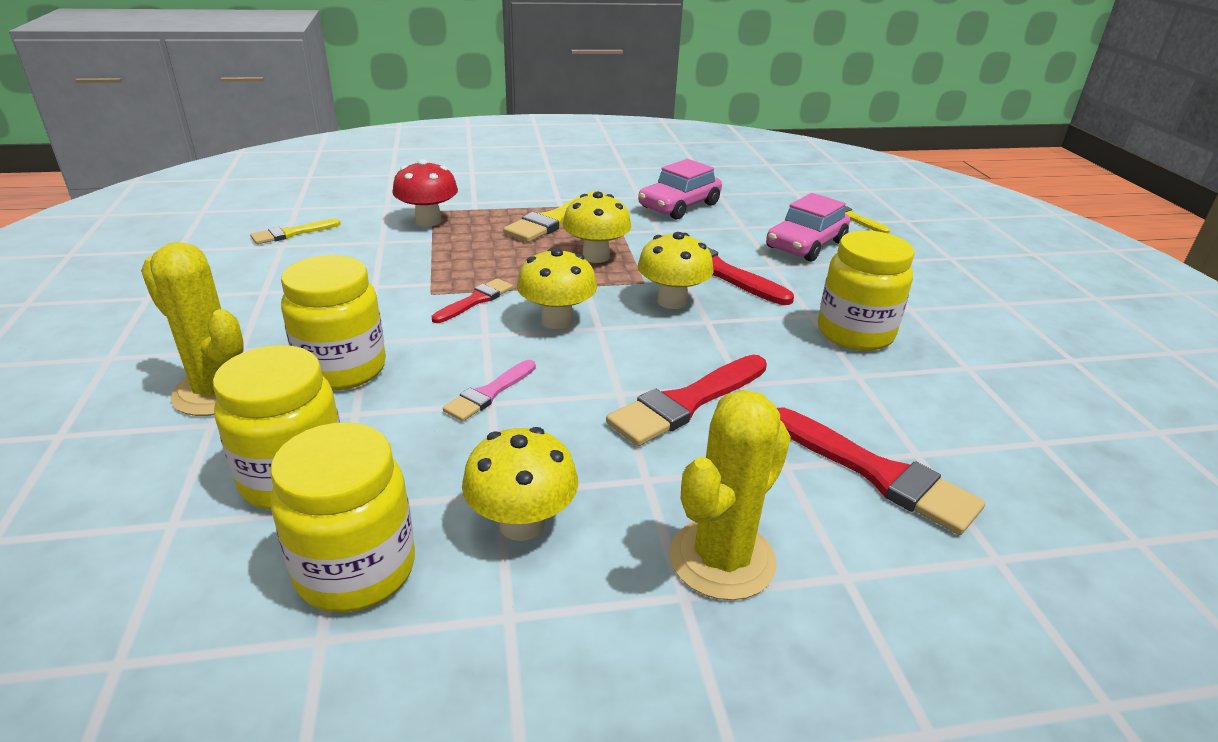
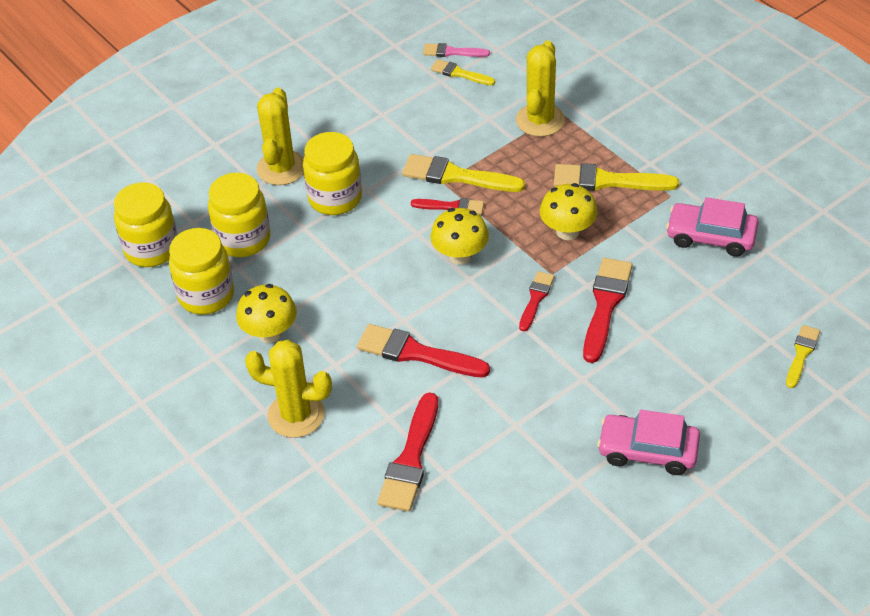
camera: 65 degrees right, 15 degrees up
red mushroom [392,159,458,226] -> yellow cactus [516,40,565,137]
pink brush [443,360,536,421] -> pink brush moved to [423,43,490,57]
yellow mushroom [637,232,713,309] -> red brush [519,271,554,331]
pink car [766,193,850,262] -> pink car moved to [597,410,700,475]
yellow jar [818,231,915,351] -> yellow jar moved to [114,182,177,267]
none -> yellow brush [402,154,525,192]

